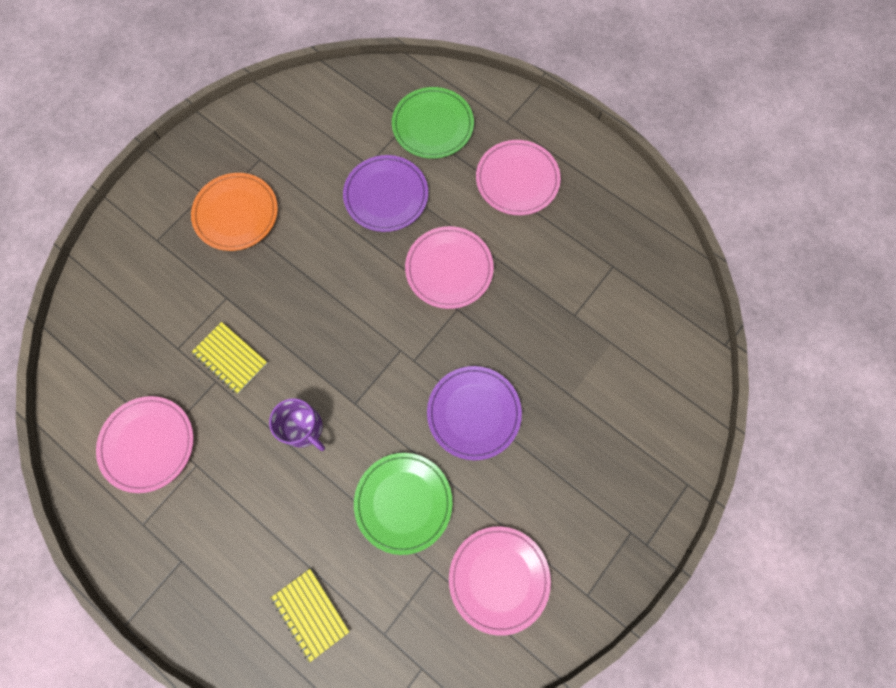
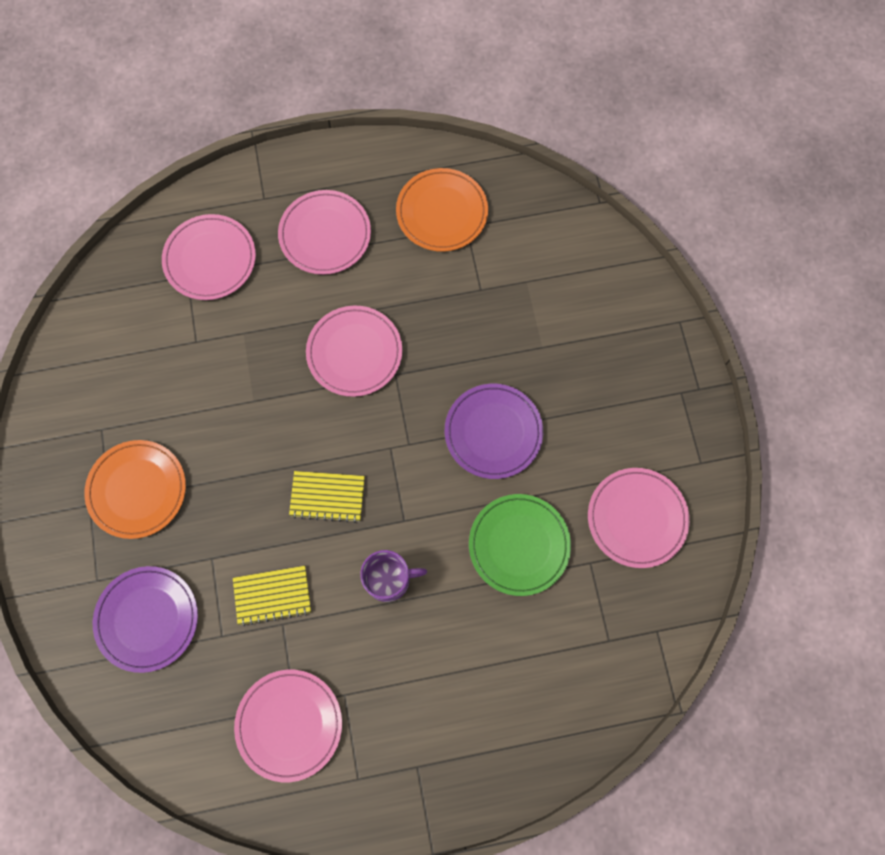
camera: 50 degrees left, 0 degrees up
yellow notebook [271,569,349,663] -> yellow notebook moved to [289,471,365,523]
purple plate [343,155,428,232] -> purple plate moved to [93,566,198,673]
green plate [392,87,474,159] -> pink plate [162,214,256,300]
none -> orange plate [396,168,488,252]

